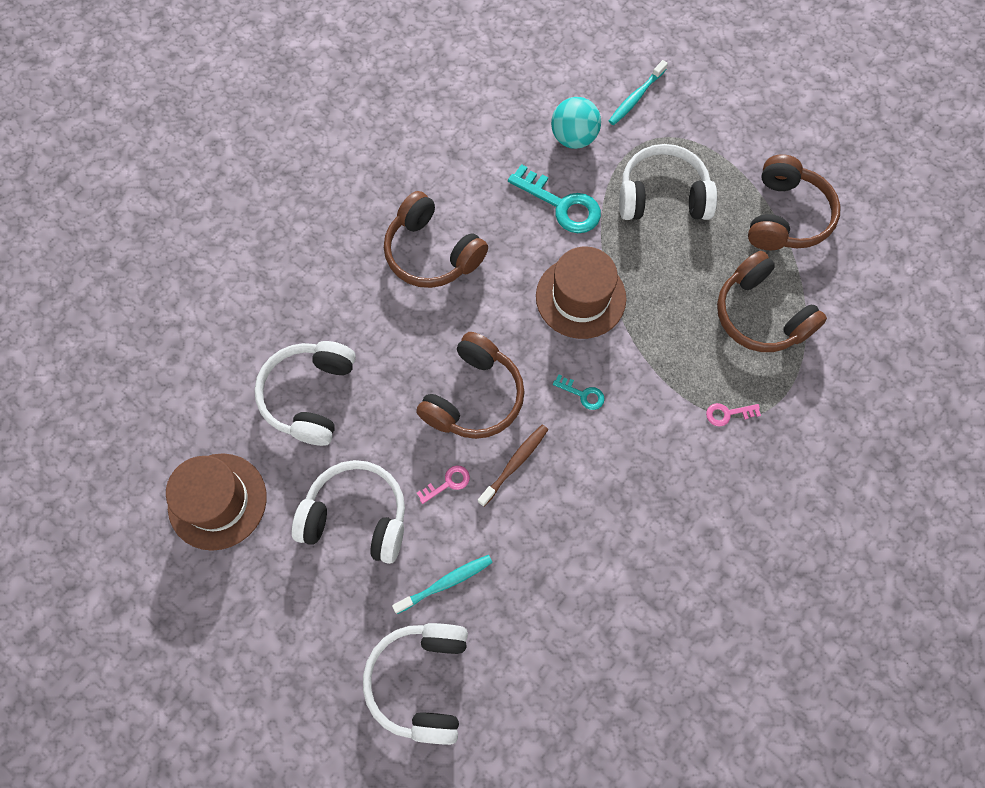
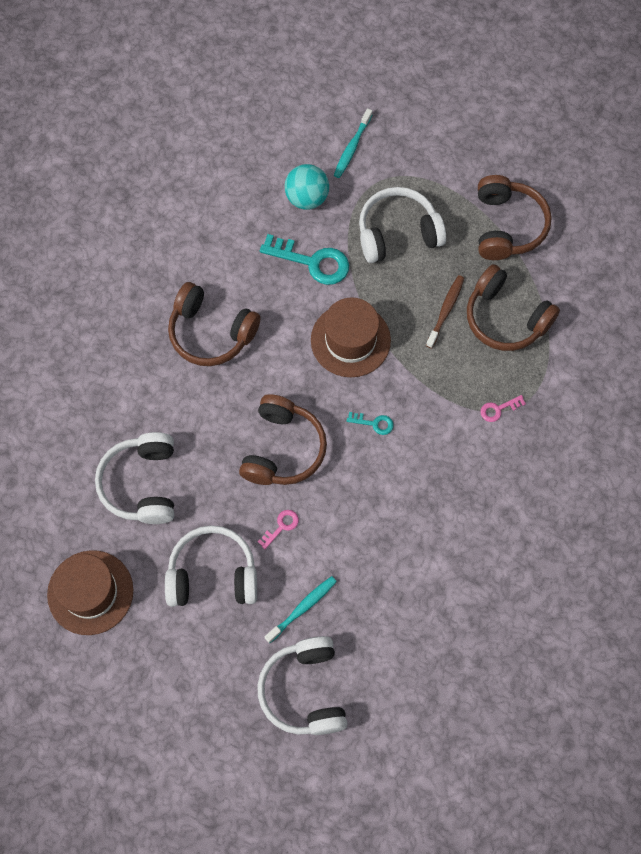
camera: 15 degrees left, 0 degrees up
brown toothbrush [478,425,548,507] -> brown toothbrush moved to [426,275,464,348]

